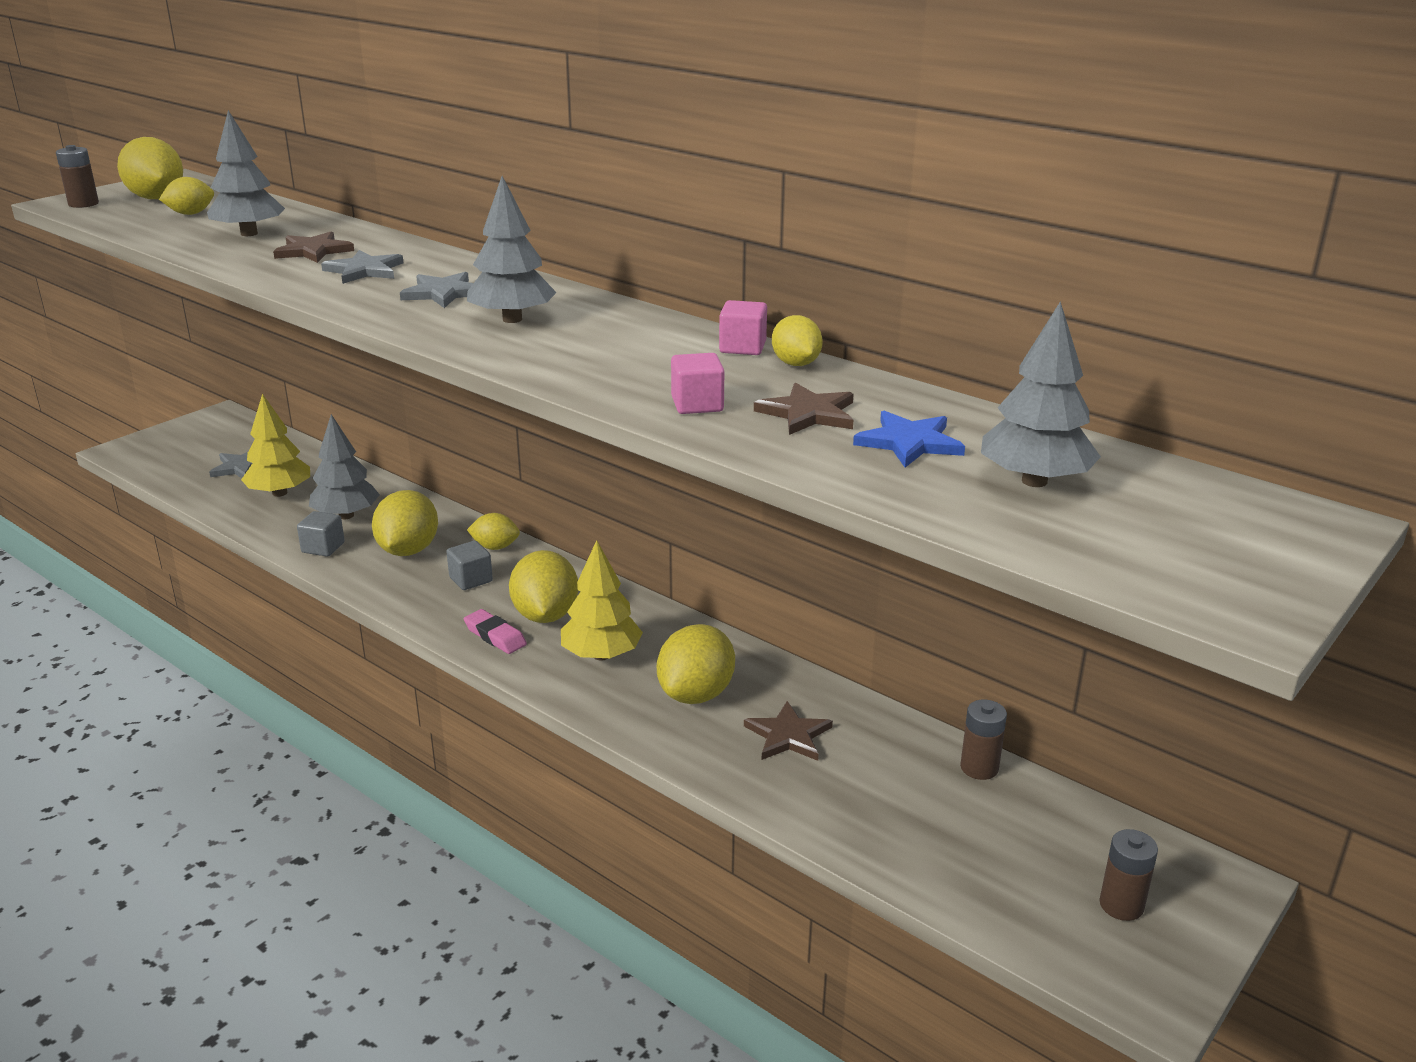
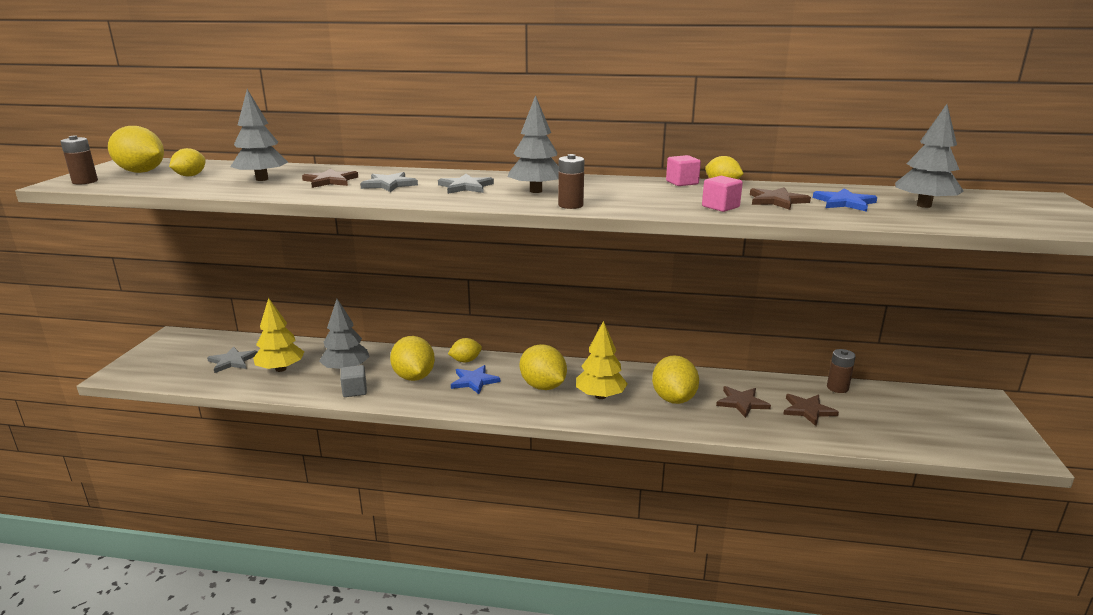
camera: 30 degrees left, 5 degrees down
grey cube [446,541,493,590] -> blue star [451,365,500,394]
pink eraser [464,609,527,654] -> none
brown battery [1099,829,1158,921] -> brown battery moved to [558,154,584,209]
none -> brown star [783,394,839,426]

